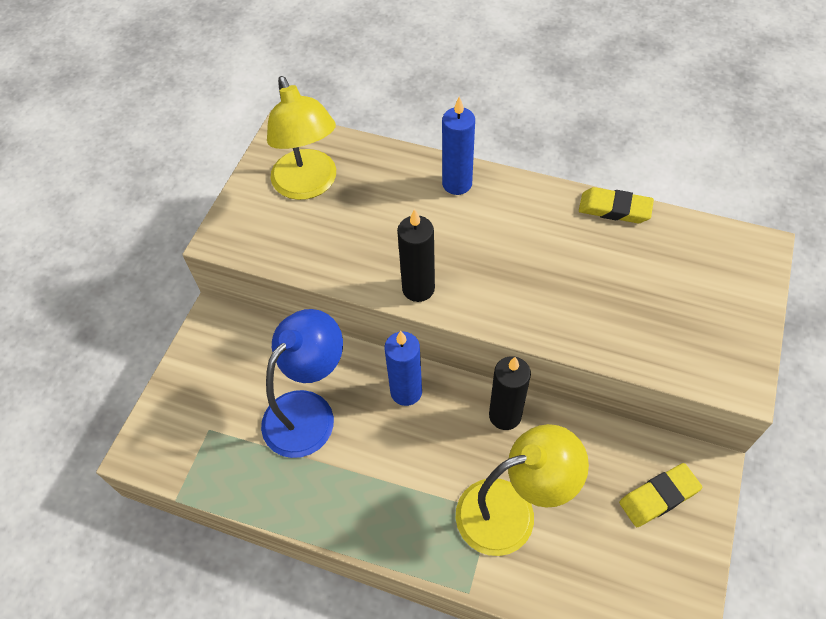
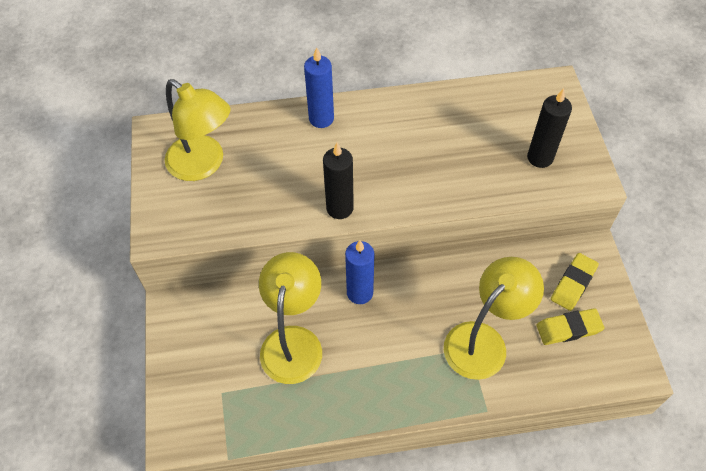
camera: 30 degrees left, 0 degrees up
blue lamp [261,309,343,458] -> yellow lamp [259,252,322,384]
black candle [489,356,531,430] -> black candle moved to [527,88,572,168]
yellow eraser [579,187,654,223] -> yellow eraser moved to [537,308,605,345]

